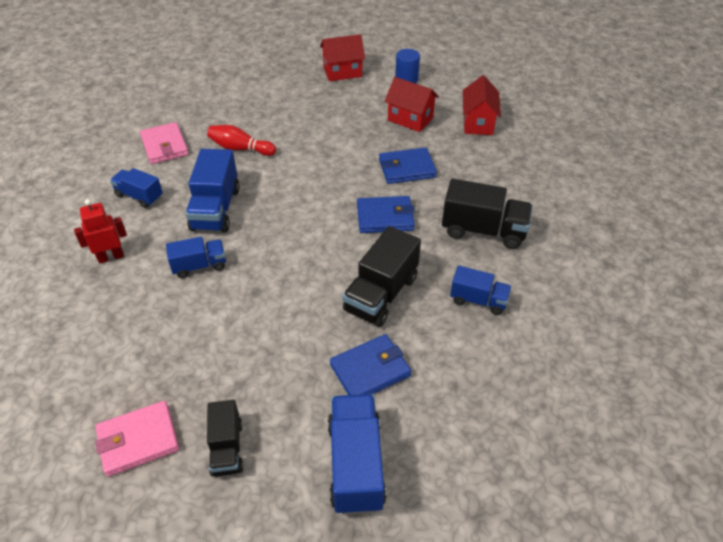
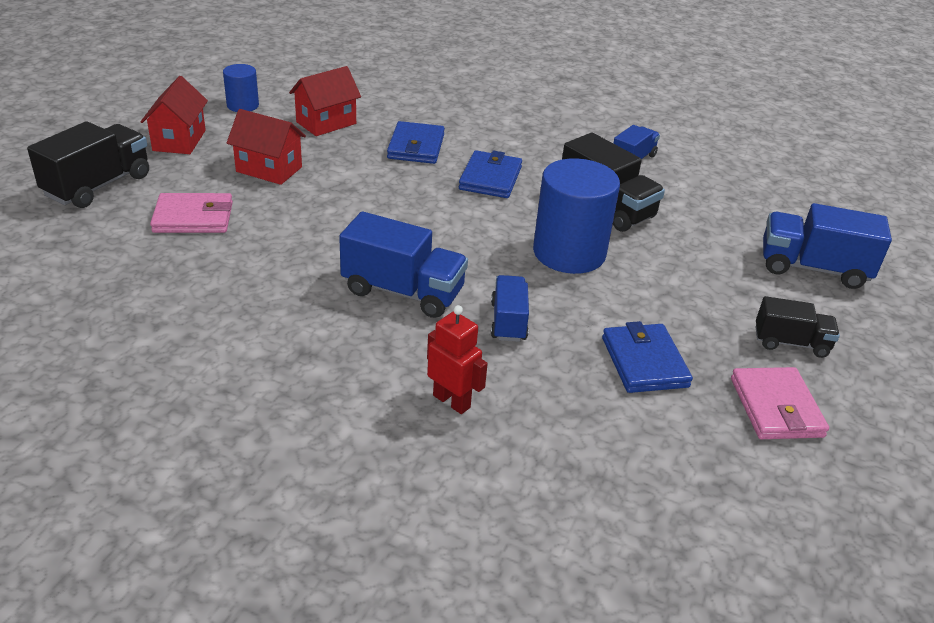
camera: 75 degrees left, 10 degrees down
red robot [74,199,127,264] -> red robot turned 135 degrees clockwise [427,305,488,414]
blue truck [110,168,163,208] -> none
pink wallet [140,122,189,164] -> pink wallet moved to [150,193,233,233]
red bowling pin [207,125,276,156] -> none
blue wallet [330,334,411,395] -> blue wallet moved to [602,321,693,393]
black truck [442,179,533,249] -> black truck moved to [27,121,149,208]
red house [463,75,501,135] -> red house moved to [227,109,306,185]
none -> blue cylinder [533,158,620,274]

